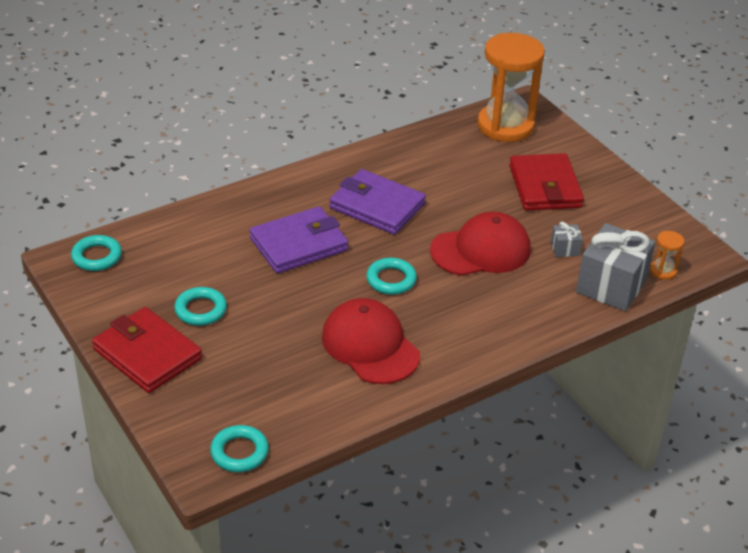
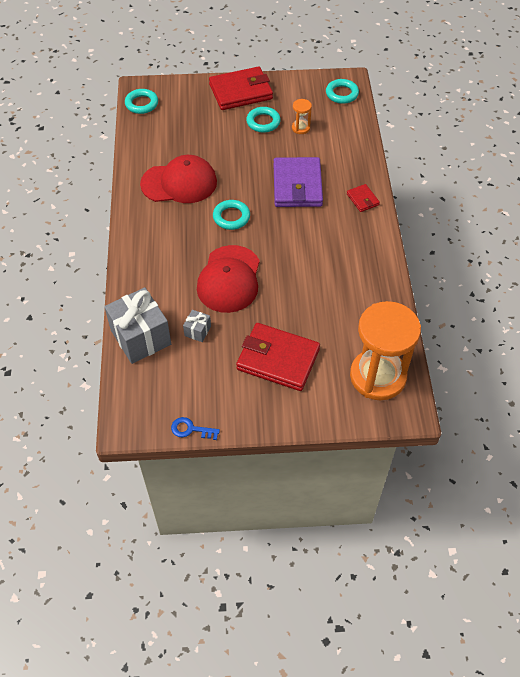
camera: 120 degrees right, 15 degrees up
purple wallet [329,169,426,235] -> none
orange hourglass [650,231,685,280] -> orange hourglass moved to [292,99,312,134]
none -> blue key [171,417,220,440]
none -> red wallet [347,184,380,212]

